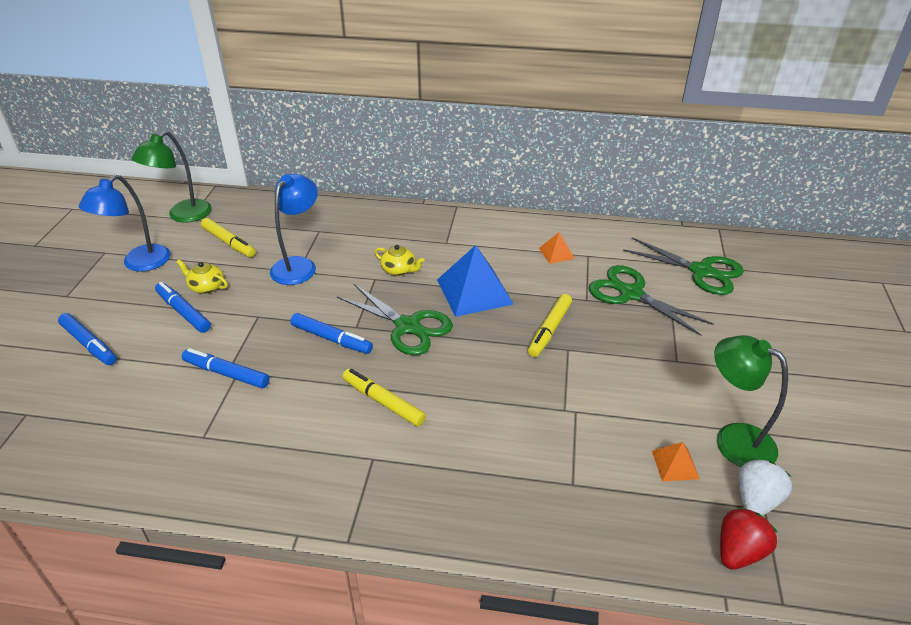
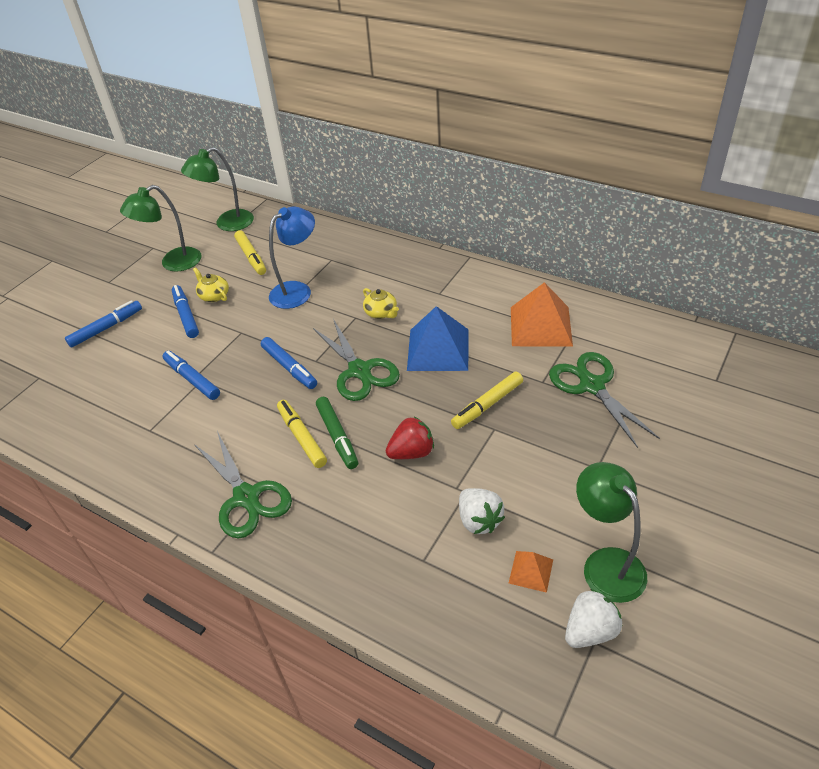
camera: 25 degrees right, 5 degrees up
blue marker [58,313,117,365] -> blue marker turned 105 degrees counterclockwise [65,300,142,348]
blue lamp [79,175,171,272] -> green lamp [120,185,201,271]
orange pyramid [539,232,575,264] -> orange pyramid [511,282,573,346], size x2.06
green scissors [623,237,744,295] -> green scissors moved to [194,431,292,538]
red strawberry [720,507,777,570] -> red strawberry moved to [386,417,434,459]
none -> green marker [316,397,358,469]
none -> white strawberry [459,488,505,534]

